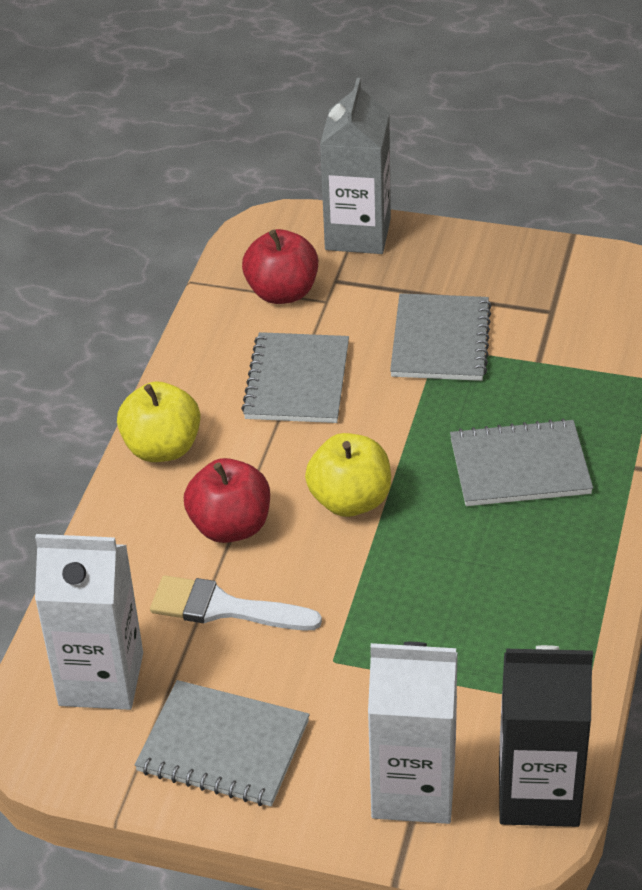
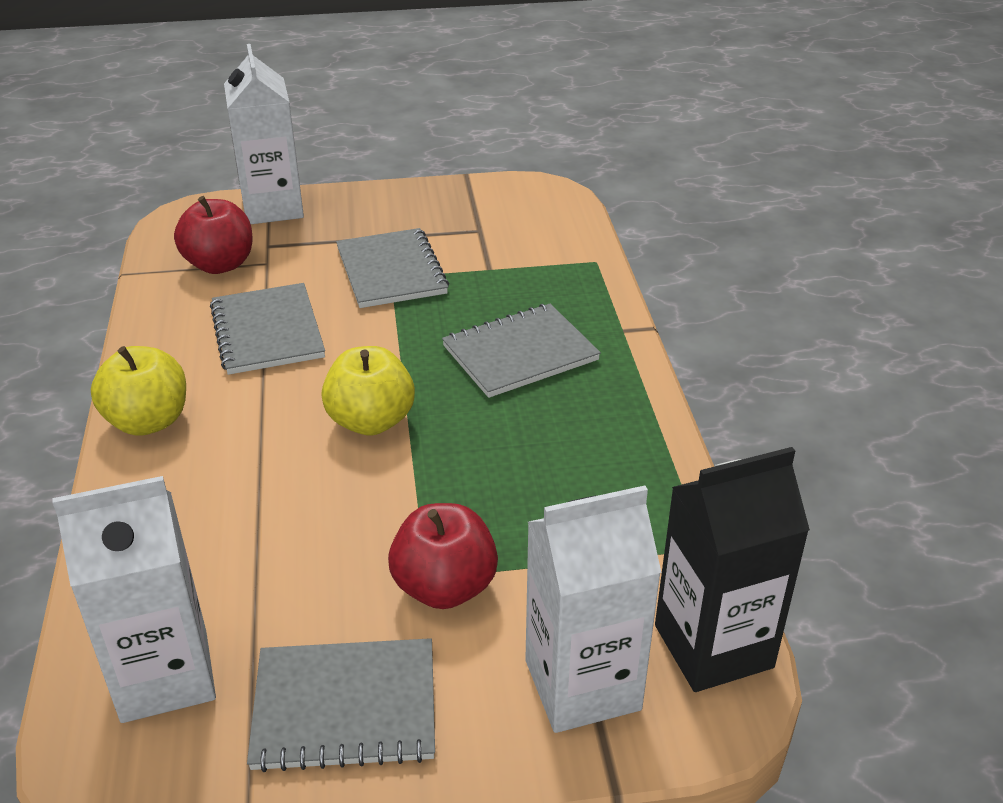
camera: 25 degrees left, 5 degrees down
white brush [150,575,322,631] -> none
red apple [184,458,270,543] -> red apple moved to [388,503,498,609]
grey carton [320,78,391,254] -> white carton [224,44,304,224]

